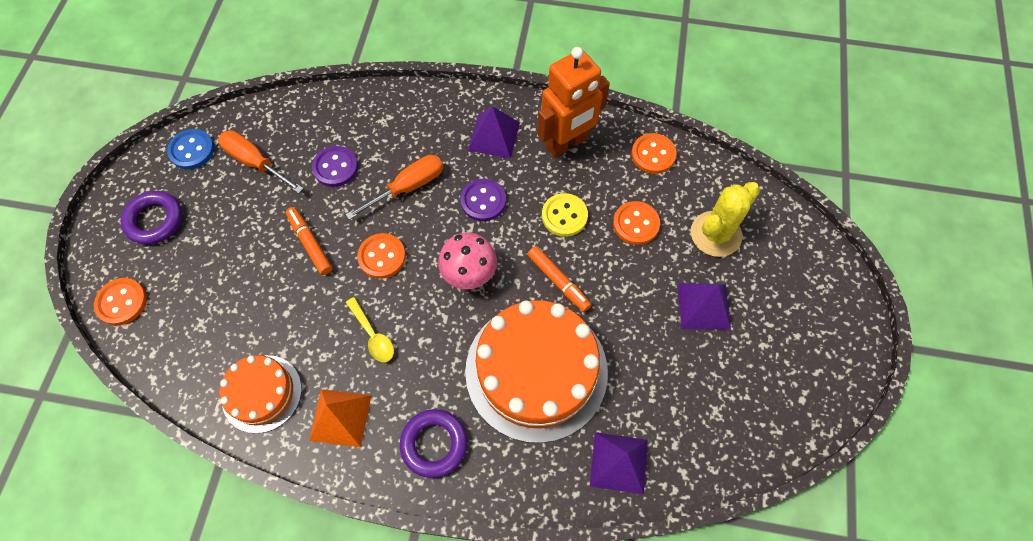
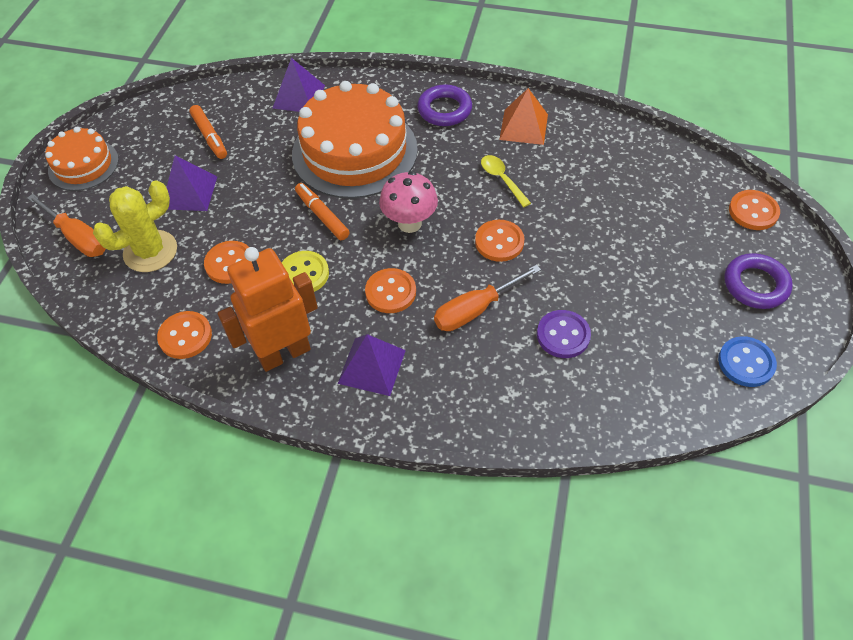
camera: 175 degrees left, 10 degrees down
orange screwdriver [218,131,304,193] -> orange screwdriver moved to [27,194,106,257]
orange cake [219,355,302,433] -> orange cake moved to [45,127,119,191]
orange marker [286,207,332,275] -> orange marker moved to [189,105,227,159]
purple button [460,179,506,221] -> orange button [365,268,416,313]

